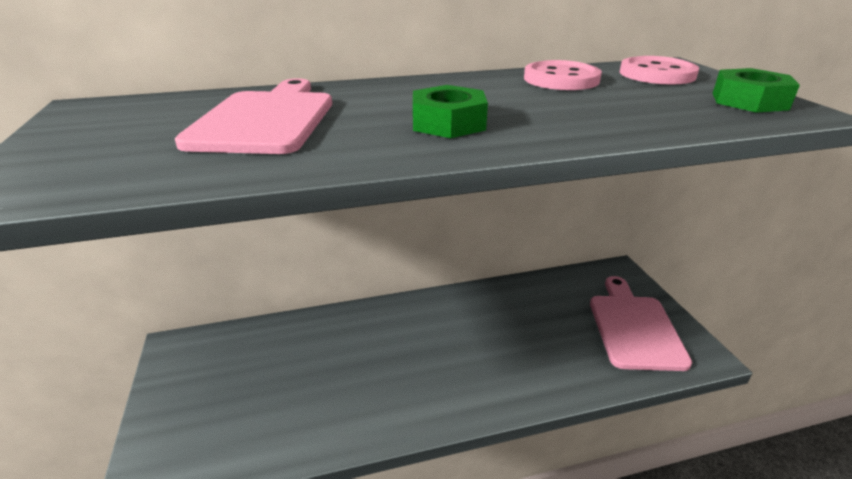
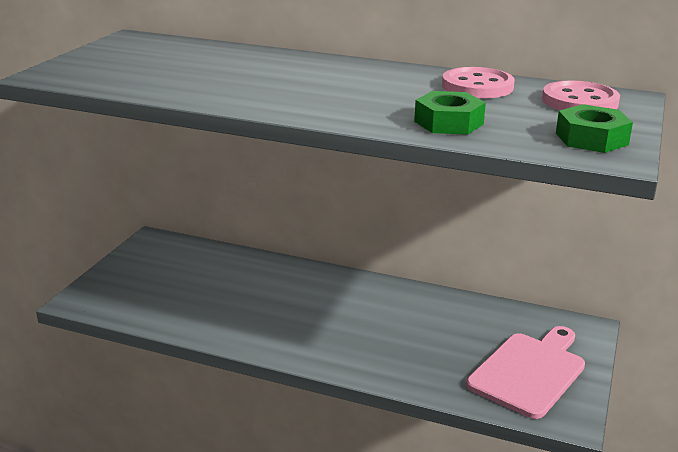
camera: 35 degrees right, 5 degrees down
pink cutting board [175,78,332,154] -> none
green nut [413,85,488,138] -> green nut moved to [414,91,486,135]

